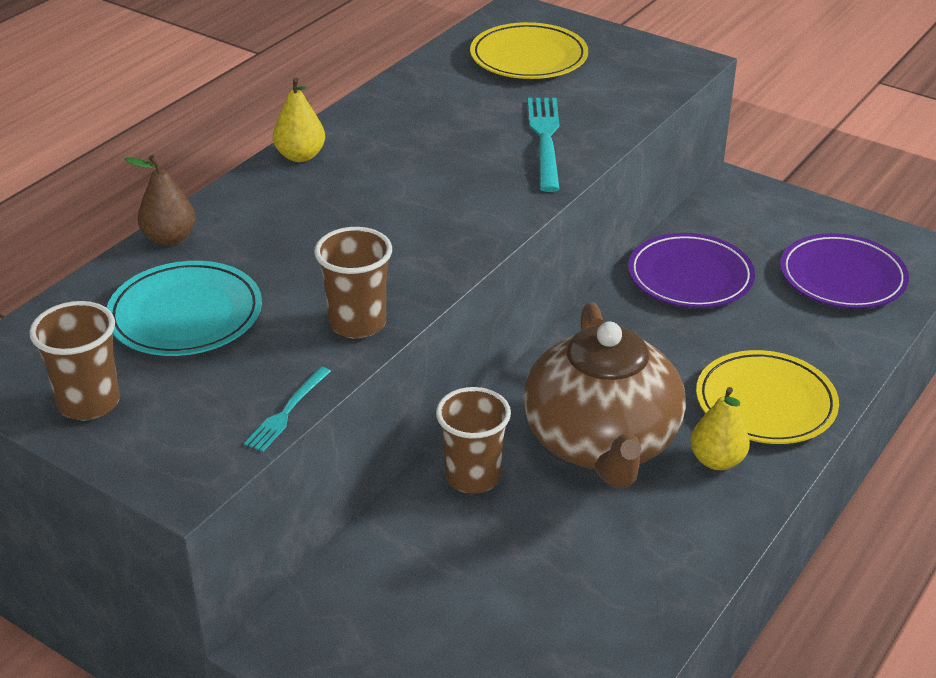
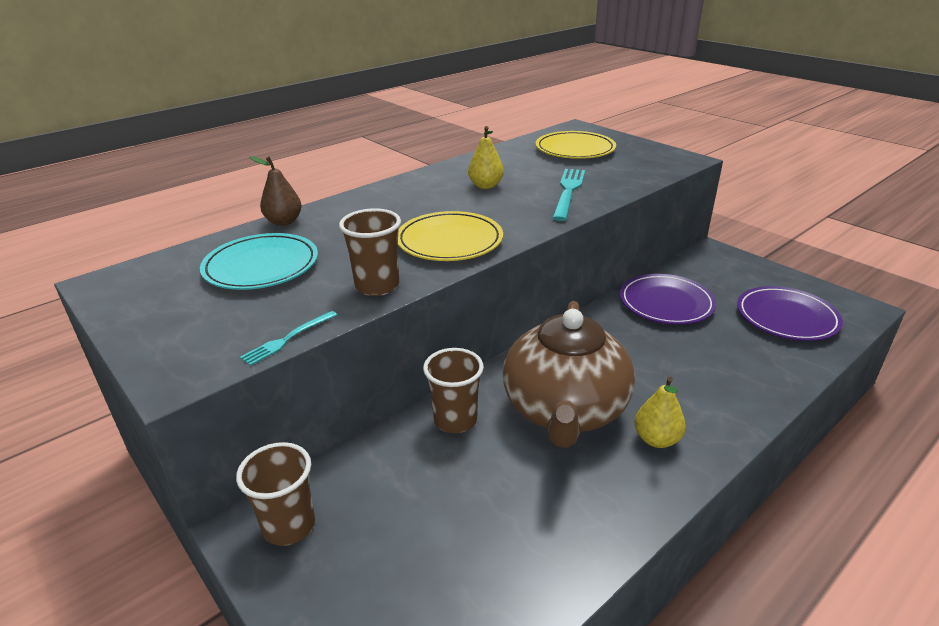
camera: 15 degrees right, 5 degrees down
brown cup [29,301,120,420] -> brown cup moved to [236,442,315,546]
yellow pear [273,78,325,162] -> yellow pear moved to [468,126,504,189]
yellow plate [696,350,839,444] -> yellow plate moved to [398,211,503,261]

